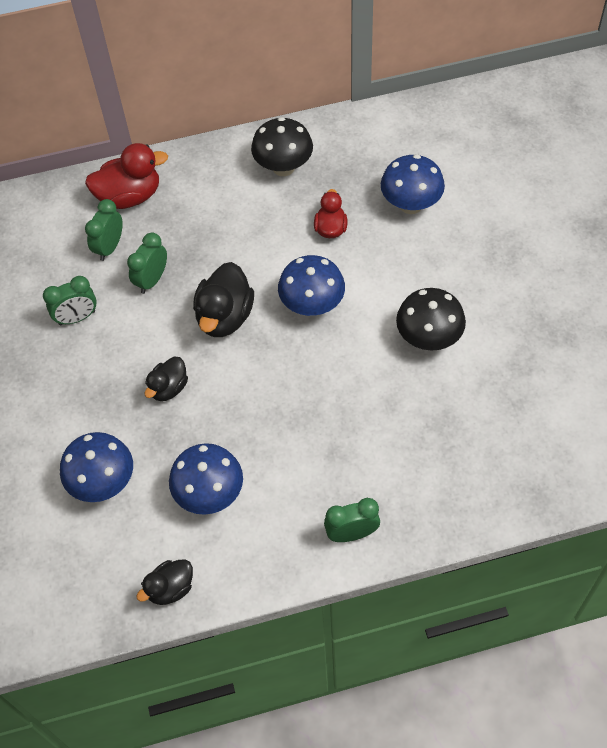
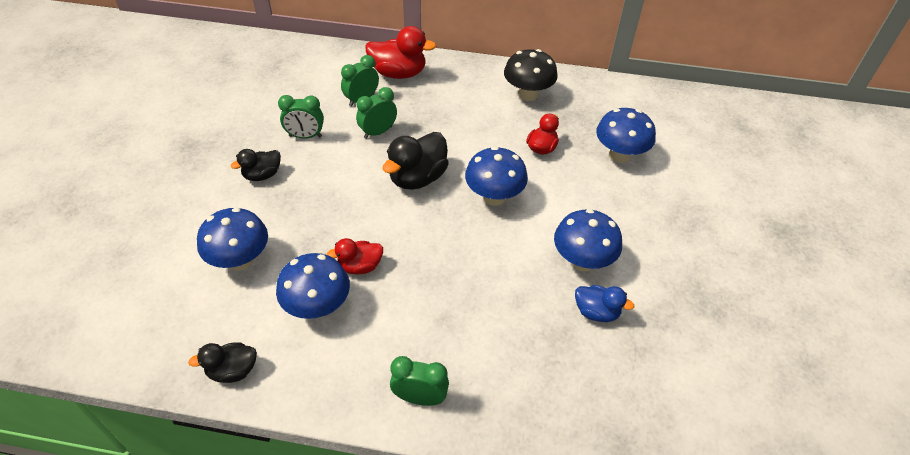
camera: 20 degrees right, 10 degrees down
black duck [144,357,188,401] -> black duck moved to [231,149,281,181]
black mushroom [396,288,466,350] -> blue mushroom [554,209,622,271]
none -> red duck [327,238,383,274]
none -> blue duck [575,285,634,322]

